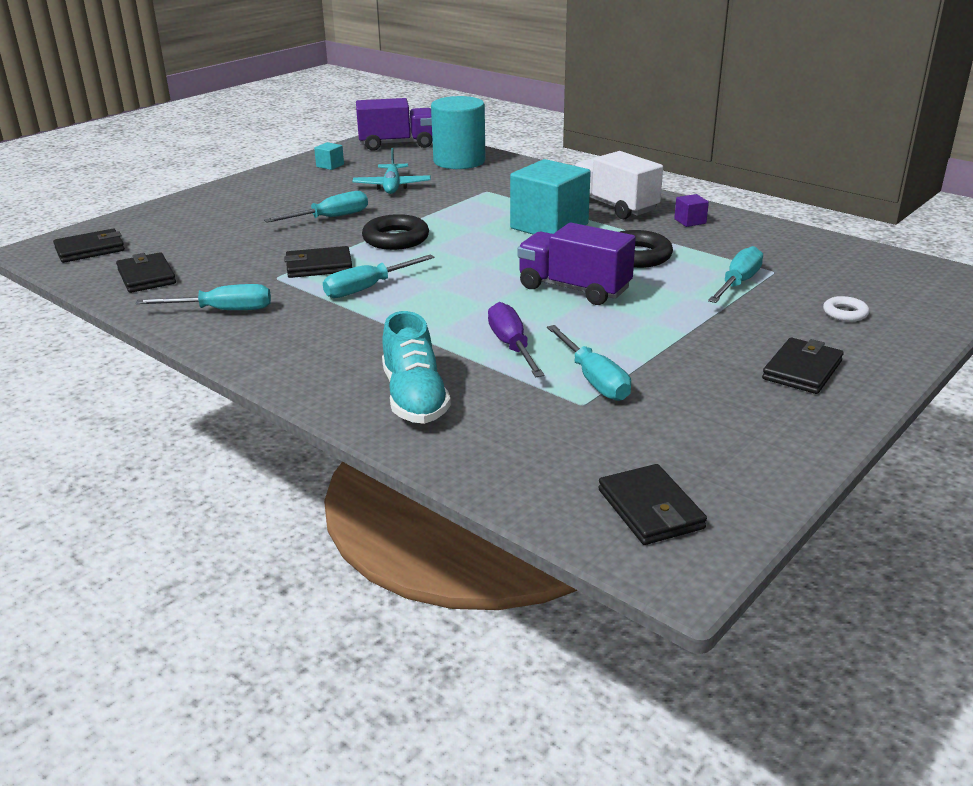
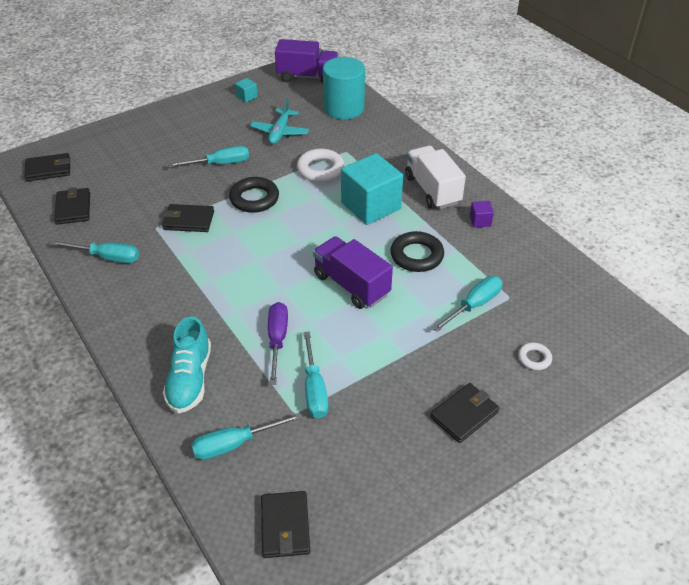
camera: 15 degrees right, 15 degrees up
turquoise screwdriver [323,255,435,298] -> turquoise screwdriver moved to [191,413,302,460]
none -> white ring [297,149,344,182]

